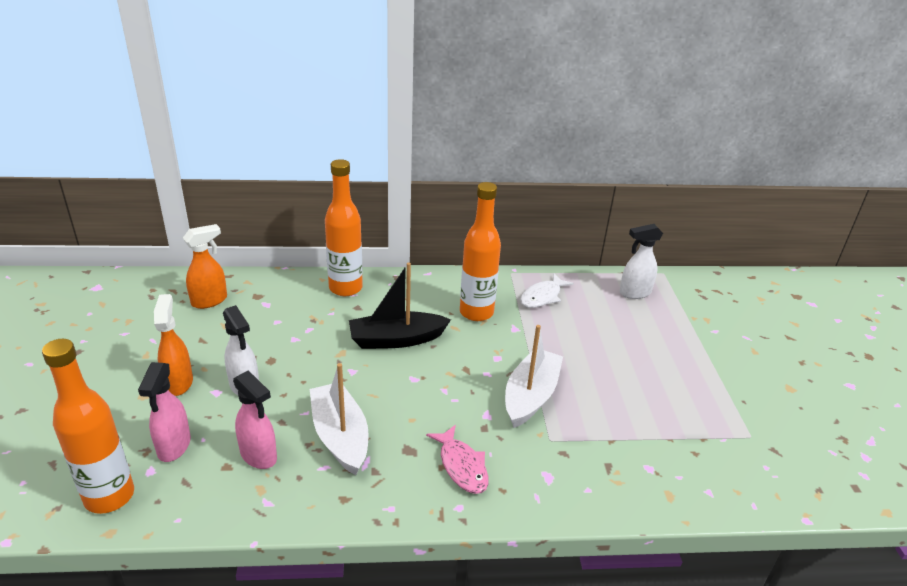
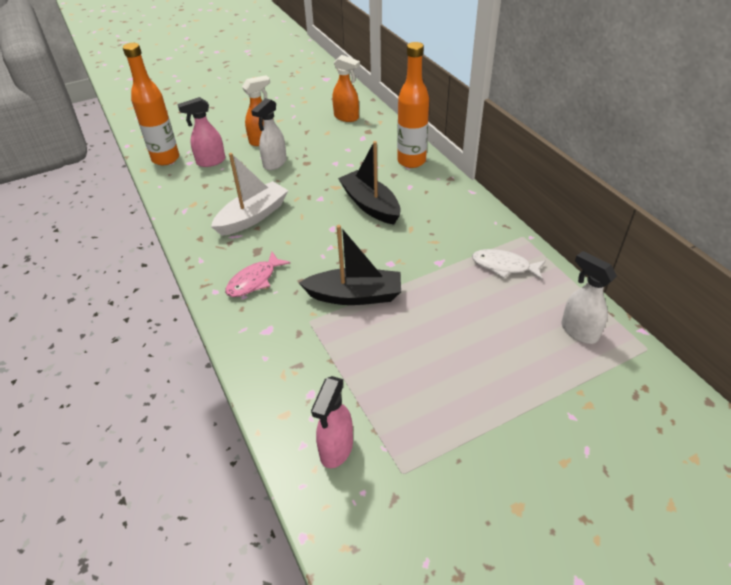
camera: 70 degrees right, 10 degrees up
pink spray bottle [233,370,277,469] -> pink spray bottle moved to [311,376,353,468]
orange bottle [460,182,501,321] -> none
white boat [505,325,563,428] -> black boat [299,225,401,305]

